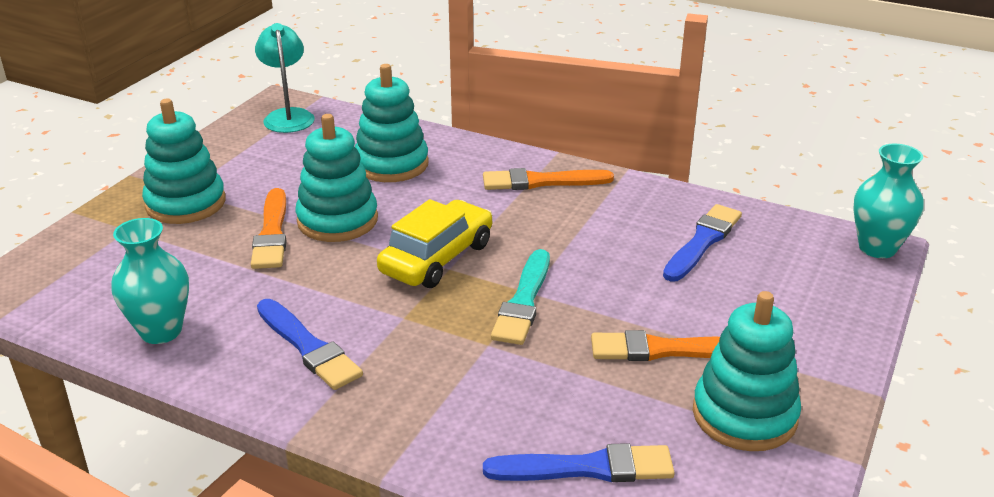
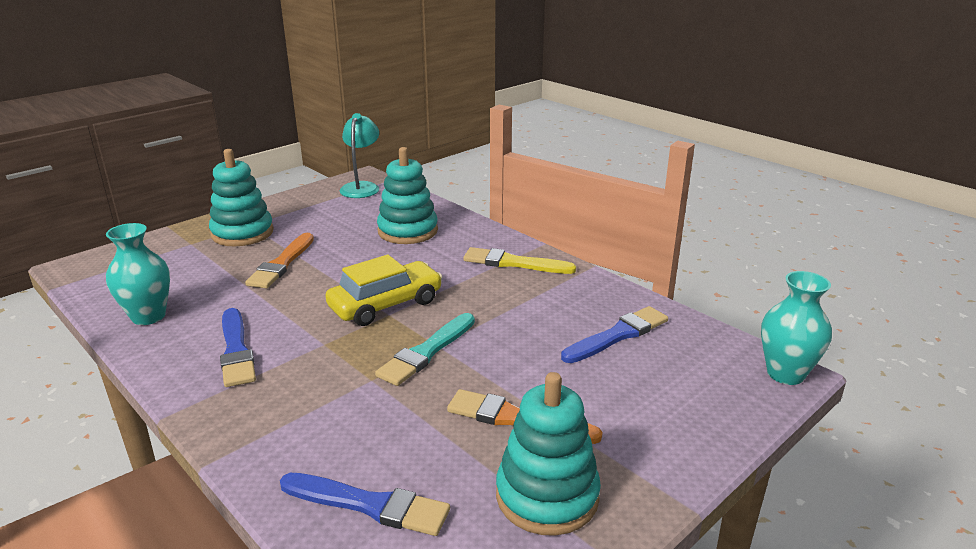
camera: 20 degrees right, 5 degrees down
turquoise stacking toy [295,114,378,242] -> none
orange brush [483,168,614,190] -> yellow brush [463,247,576,274]

